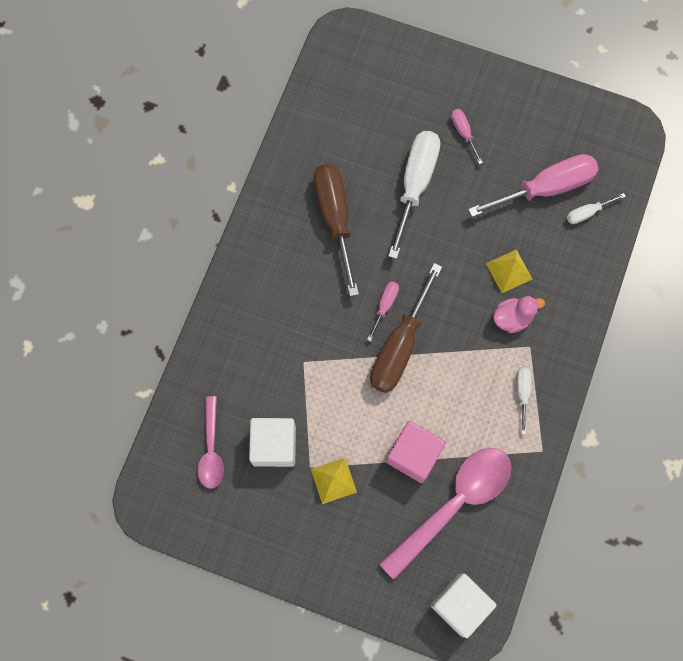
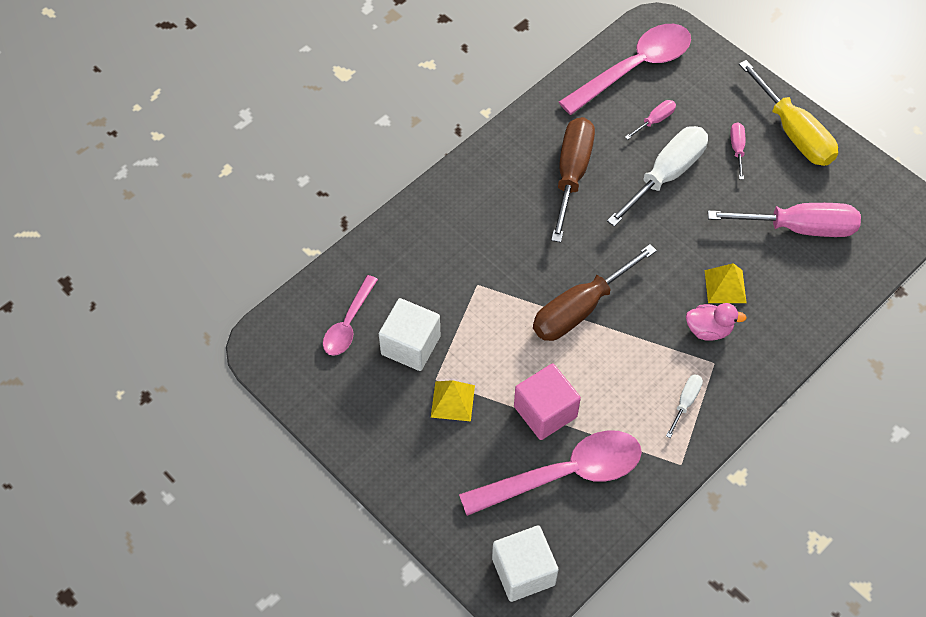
camera: 25 degrees right, 15 degrees down
pink screwdriver [367,281,399,341] -> pink screwdriver moved to [625,100,676,140]
white screwdriver [567,193,626,224] -> none
none -> pink spoon [559,24,691,115]
none -> yellow screwdriver [739,60,838,166]

